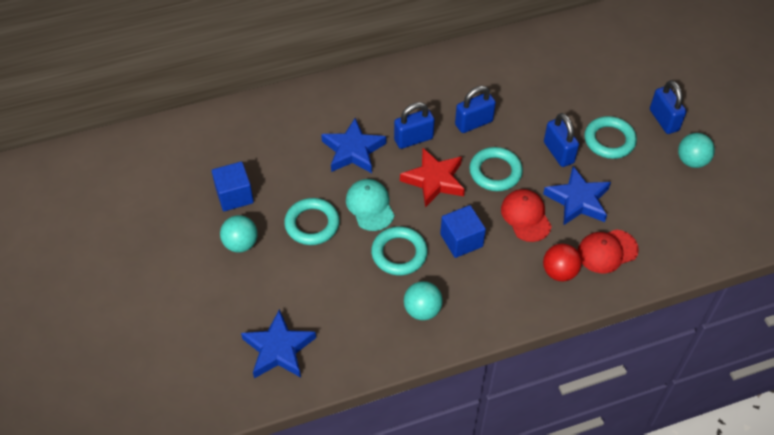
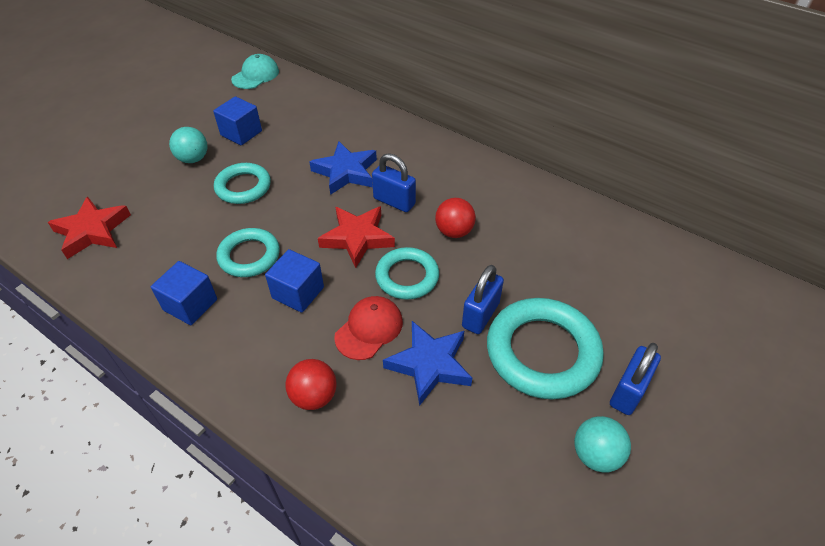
camera: 55 degrees right, 5 degrees down
blue star [241,309,316,378] -> red star [48,196,131,259]
turquoise cap [346,179,394,231] -> turquoise cap moved to [231,54,279,89]
turquoise ball [404,281,443,320] -> blue cube [151,261,217,325]
blue padlock [455,86,496,133] -> red ball [435,198,476,238]
red cap [578,229,639,273] -> none
turquoise ring [585,116,637,159] -> turquoise ring [487,298,604,399], size x1.62

